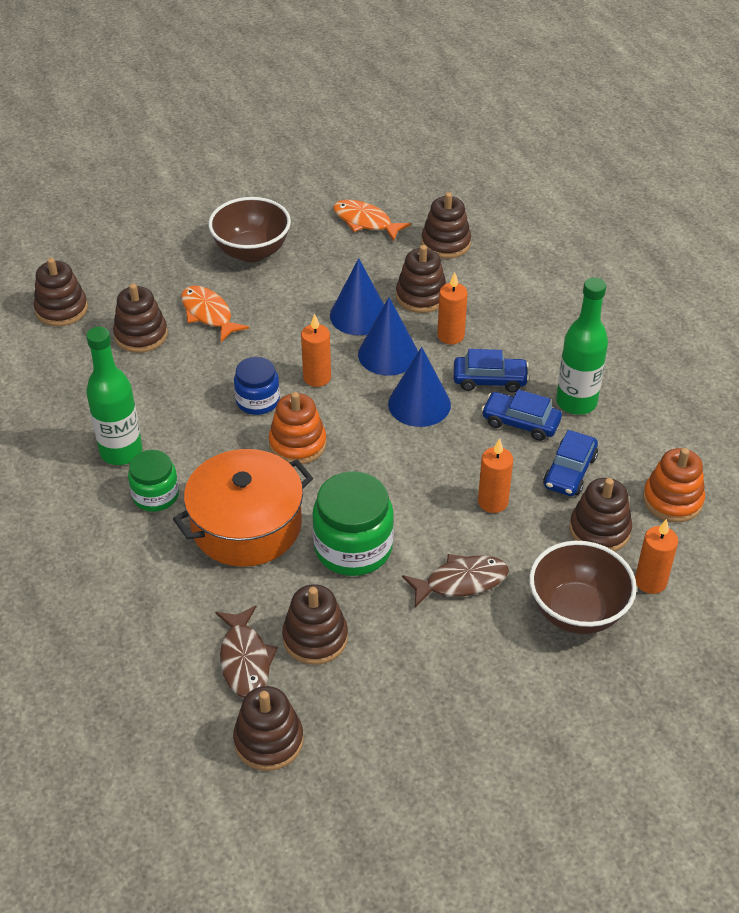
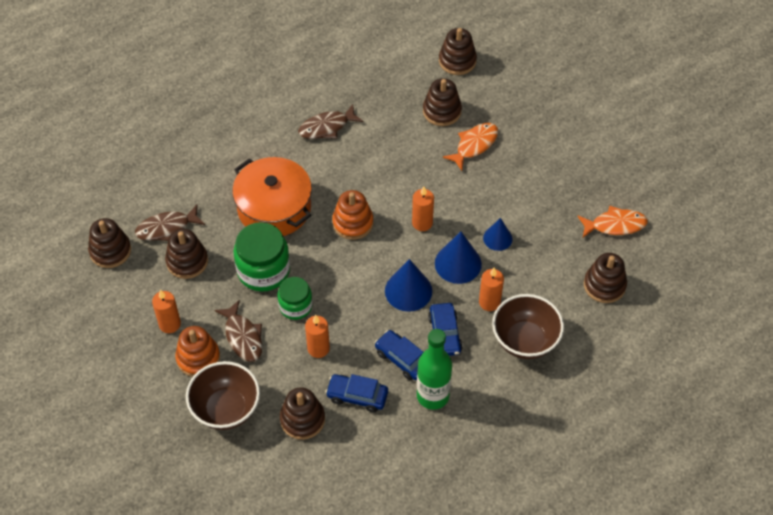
camera: 80 degrees right, 10 degrees up
green bottle [86,327,142,465] -> brown fish [298,104,364,139]
green jar [128,450,179,512] -> green jar moved to [277,277,313,320]
brown bowl [208,197,291,262] -> brown bowl moved to [492,294,564,359]
blue jar [234,357,280,415] -> none
blue cone [330,258,384,335] -> blue cone [483,218,513,251], size x0.63
orange fish [333,200,411,241] -> orange fish turned 60 degrees clockwise [577,206,648,237]
brown stacking toy [396,245,446,313] -> none
blue car [481,389,562,441] -> blue car turned 60 degrees counterclockwise [375,330,424,380]
orange candle [635,519,678,594] -> orange candle moved to [152,290,181,333]
orange stacking toy [643,448,705,523] -> orange stacking toy moved to [175,326,220,377]

